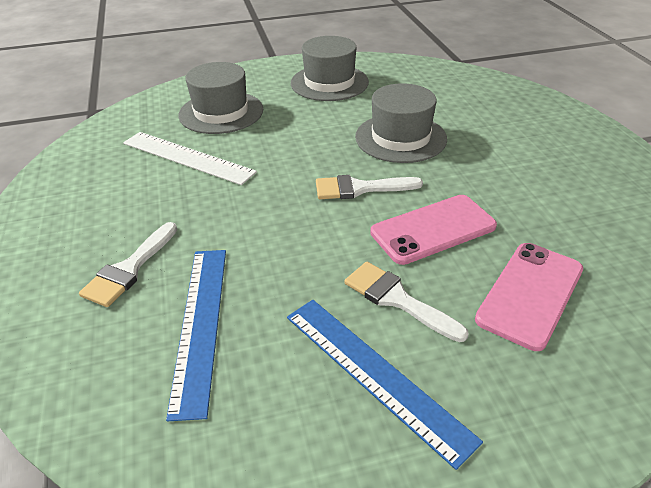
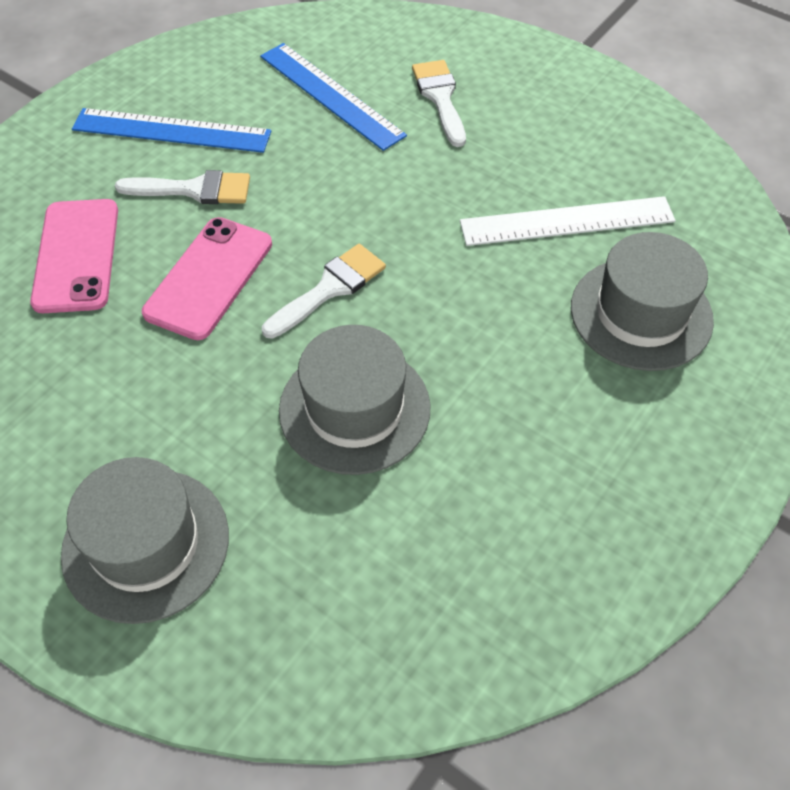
camera: 140 degrees right, 15 degrees up
grey hat [291,36,369,101] -> grey hat moved to [61,457,229,624]

